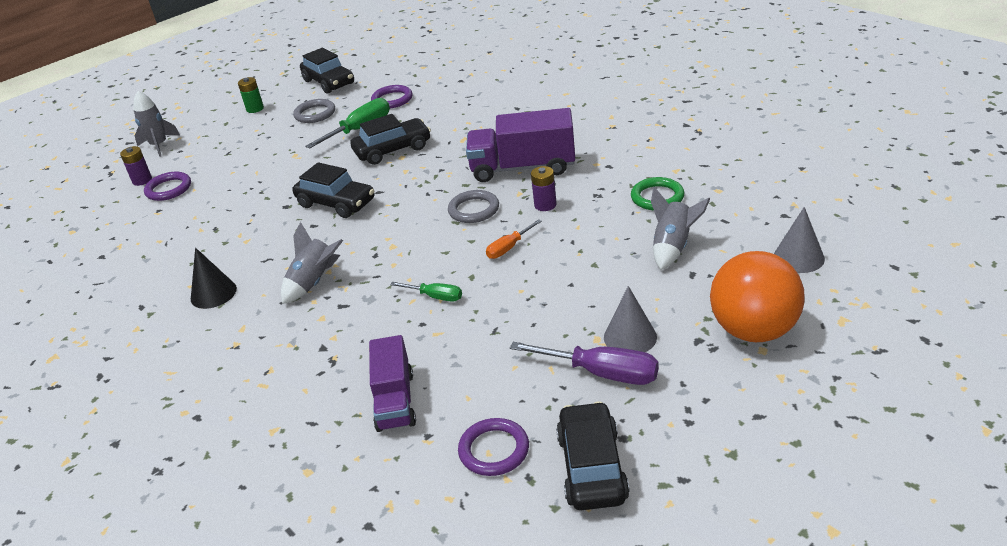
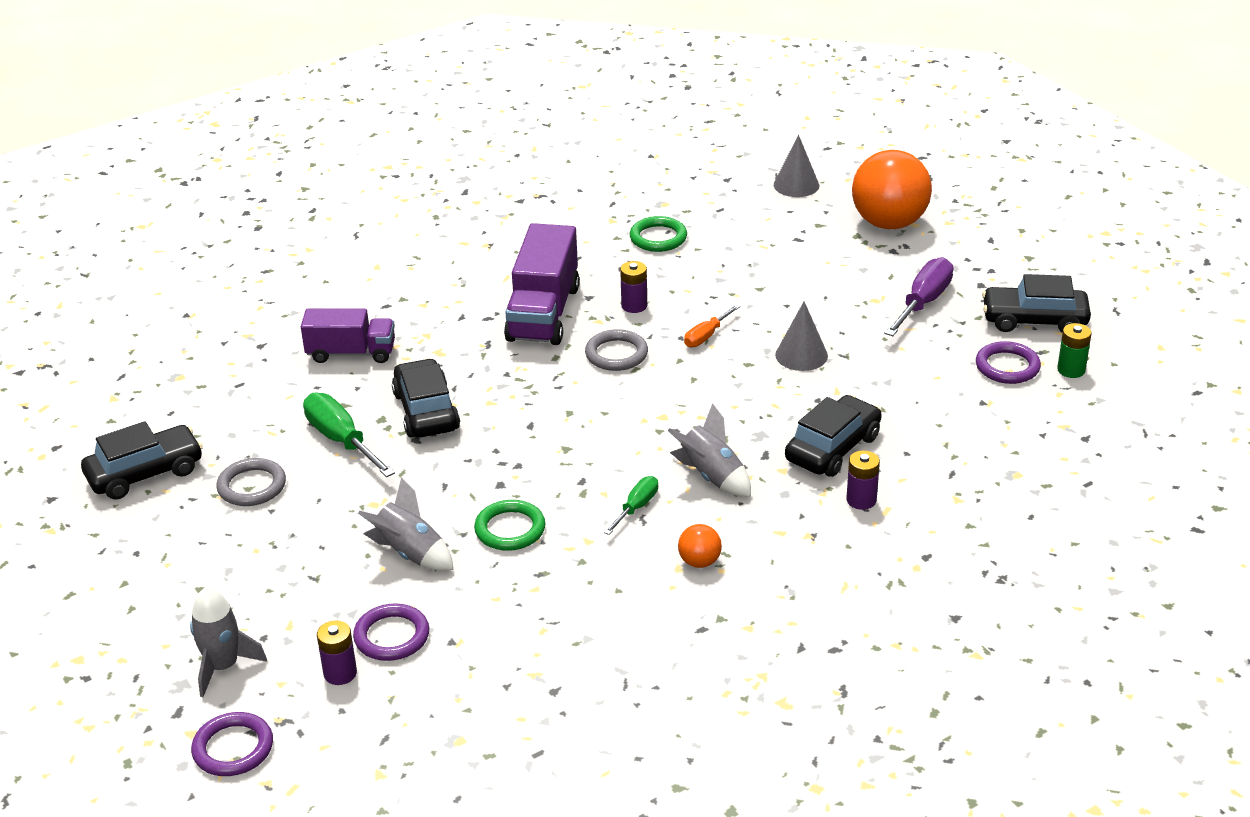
camera: 85 degrees left, 0 degrees up
black cone [191,248,237,309] -> orange ball [678,524,722,568]
green battery [238,77,264,113] -> green battery moved to [1057,323,1092,378]
black car [292,162,375,218] -> black car moved to [785,395,882,477]
purple truck [369,335,416,432] -> purple truck moved to [301,309,395,363]
purple ring [371,85,413,108] -> purple ring moved to [191,712,273,776]
green screwdriver [390,282,462,302] -> green screwdriver moved to [604,476,658,535]
orange screwdriver [486,219,542,259] -> orange screwdriver turned 75 degrees clockwise [684,305,740,347]
grey cone [604,286,657,352] -> grey cone moved to [775,302,828,371]
grey rocket [651,187,710,270] -> grey rocket moved to [358,477,454,571]
none -> green ring [474,500,546,551]
none -> purple battery [847,451,880,510]

